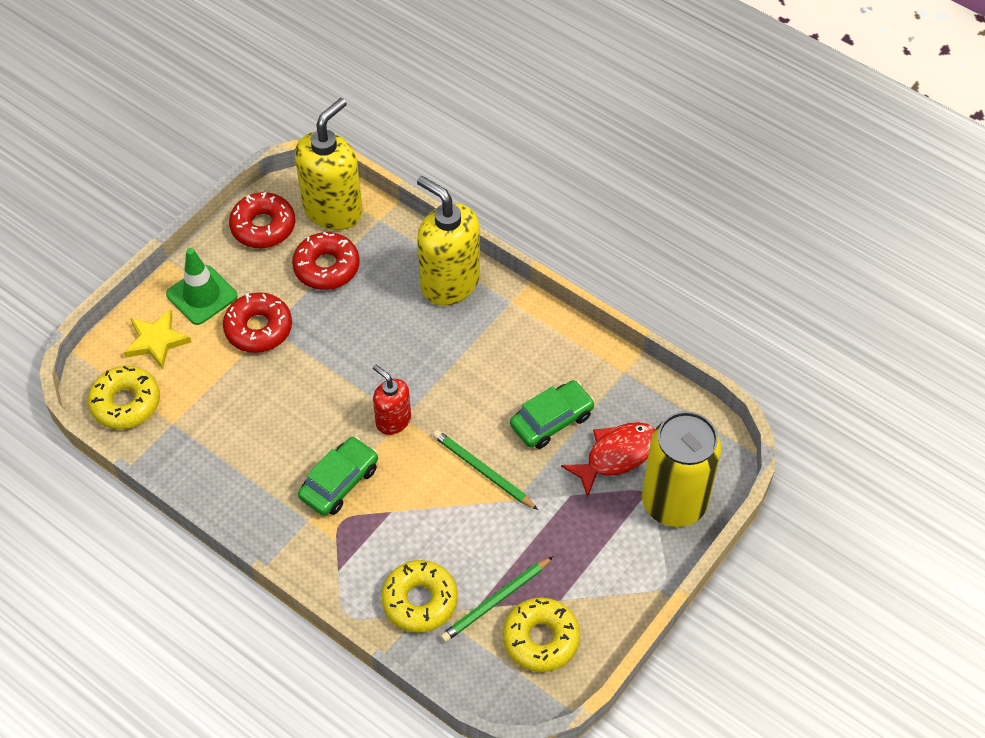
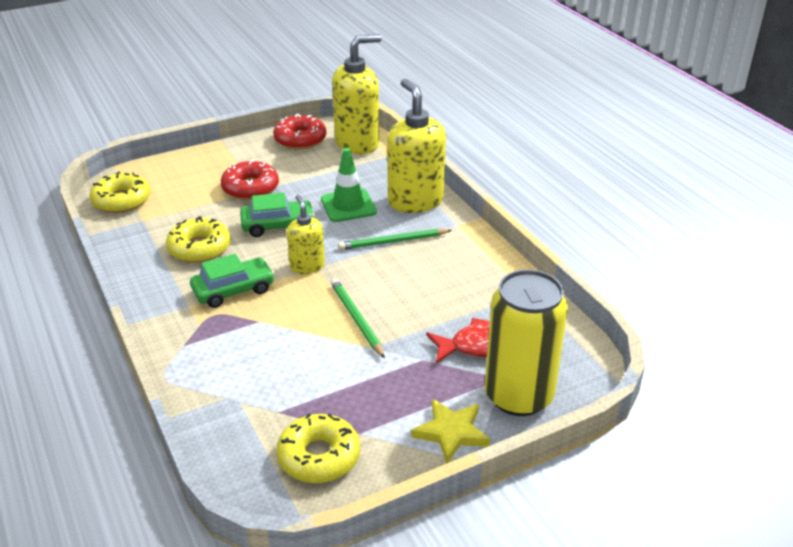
camera: 25 degrees right, 20 degrees down
yellow star [124,309,191,369] -> yellow star moved to [411,399,490,463]
green traffic cone [166,248,238,325] -> green traffic cone moved to [321,148,377,222]
red donut [292,232,360,290] -> none
red soap dispenser [373,365,411,435] -> yellow soap dispenser [287,195,325,274]
yellow donut [381,560,458,633] -> yellow donut moved to [166,216,231,263]
green pencil [440,556,553,642] -> green pencil moved to [338,229,452,250]
green car [510,380,595,449] -> green car moved to [240,193,315,237]

